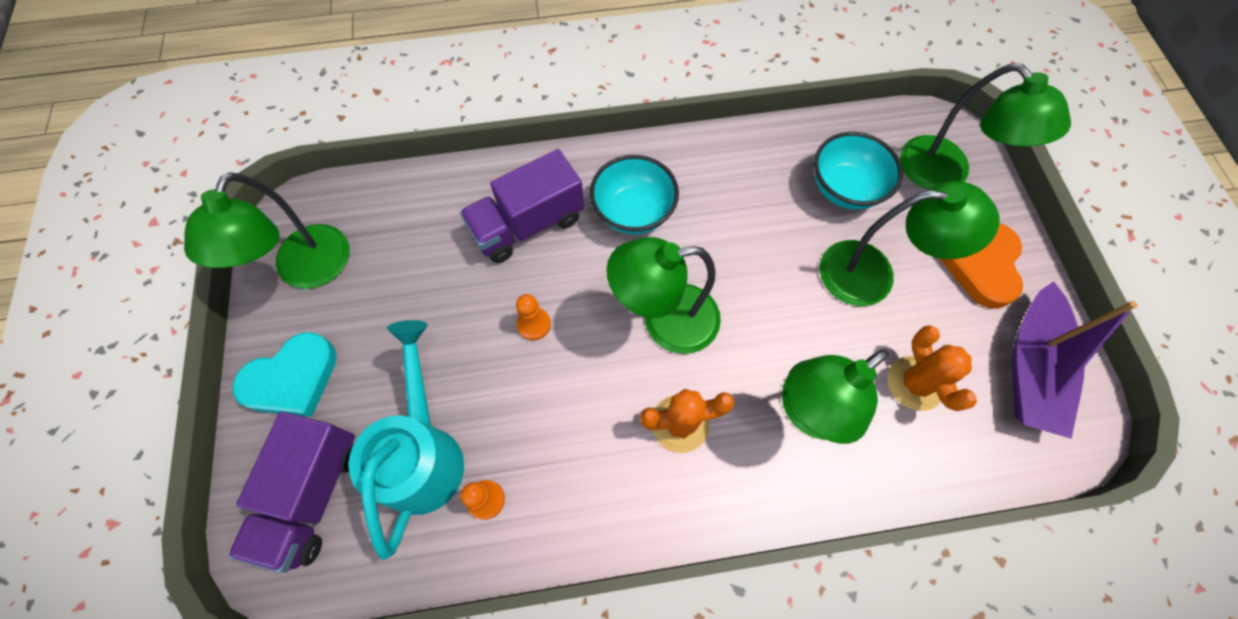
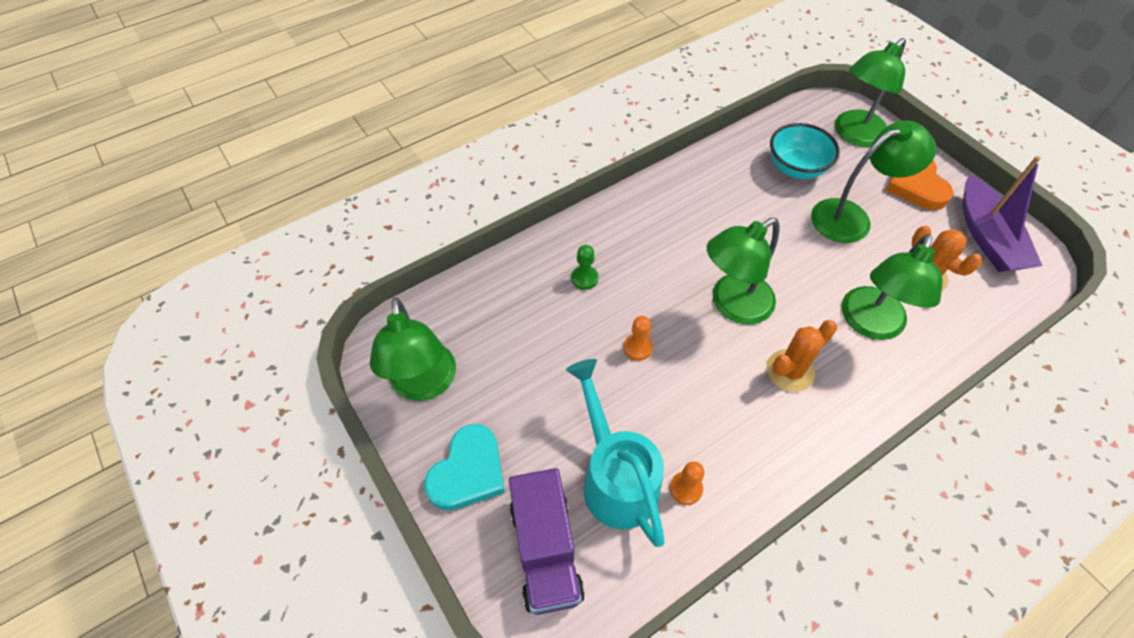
camera: 25 degrees left, 10 degrees down
purple truck [460,149,584,263] -> green pawn [571,245,598,290]
turquoise bowl [590,155,679,234] -> none
green lamp [900,63,1071,190] -> green lamp turned 105 degrees clockwise [835,38,906,147]

